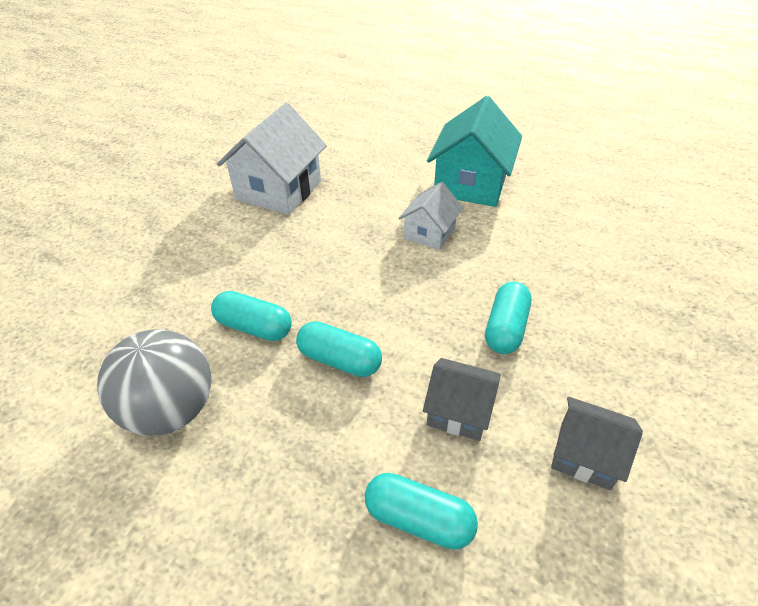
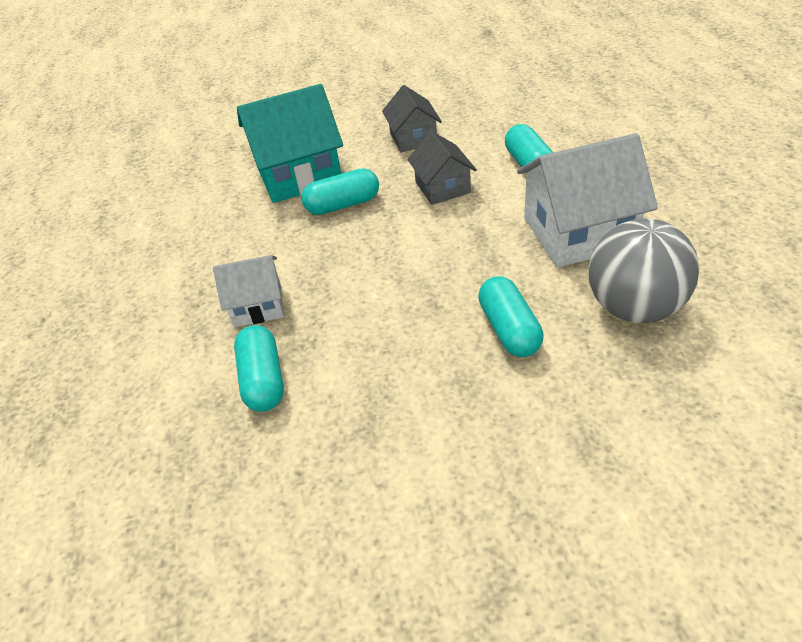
camera: 125 degrees left, 0 degrees up
white house [217,103,327,215] -> white house moved to [517,133,658,268]
turquoise capsule [296,321,382,377] -> turquoise capsule moved to [234,325,284,412]
turquoise house [427,96,522,207] -> turquoise house moved to [237,84,343,203]

